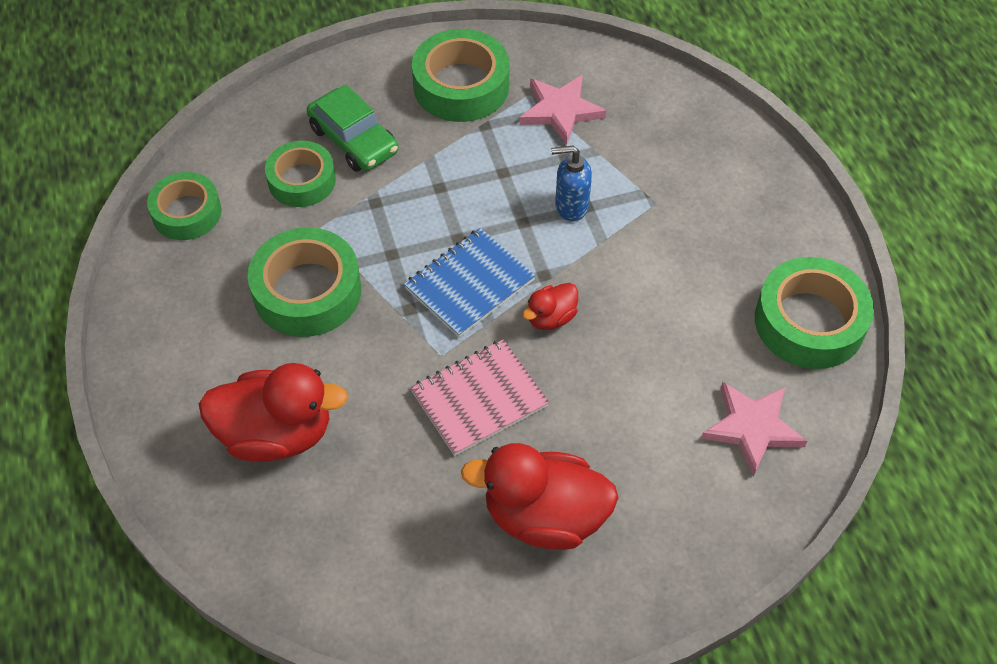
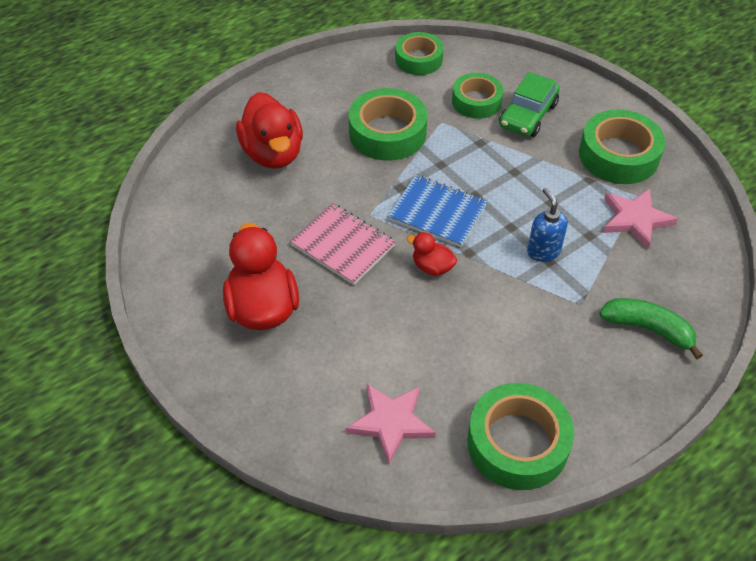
camera: 70 degrees right, 5 degrees down
none -> green banana [599,298,703,360]

